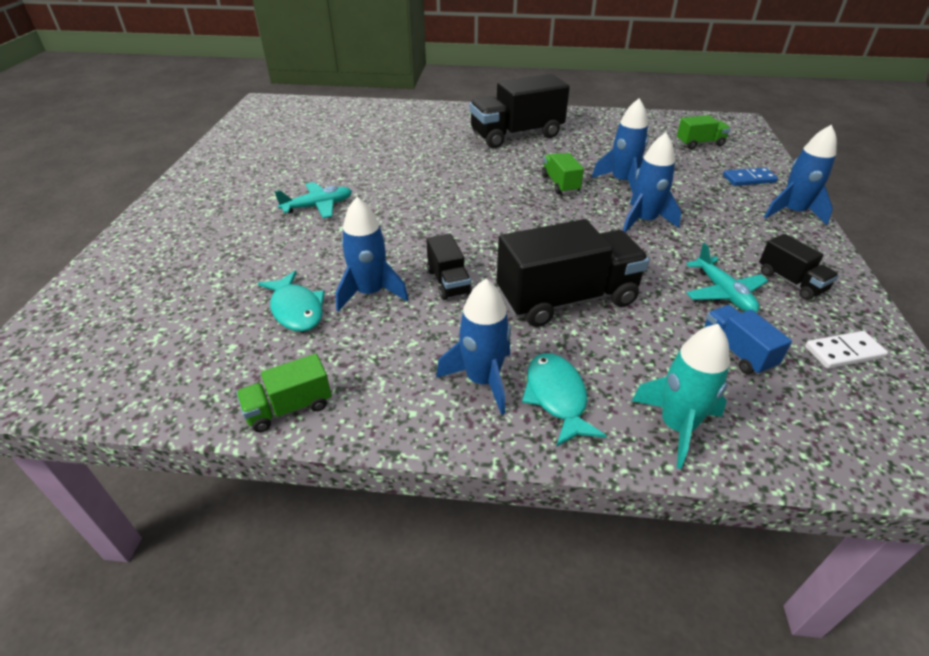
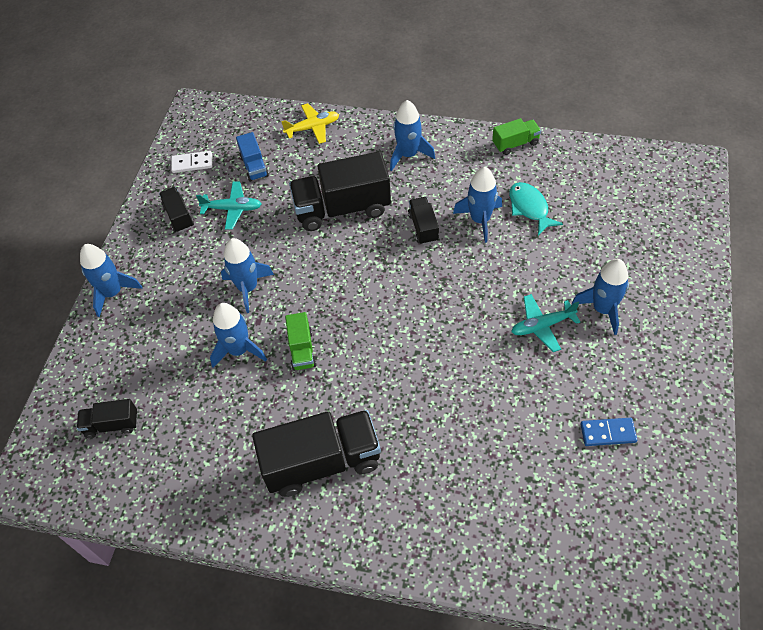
camera: 170 degrees left, 15 degrees up
turquoise fish [522,353,607,447] -> none
turquoise rocket [632,324,730,469] -> yellow plane [281,103,339,144]
green truck [677,115,730,149] -> black truck [77,399,138,438]
turquoise plane [686,243,768,312] -> turquoise plane turned 105 degrees clockwise [196,181,261,230]
blue domino [723,167,778,186] -> blue domino moved to [580,418,637,446]
none -> blue rocket [572,259,629,335]

